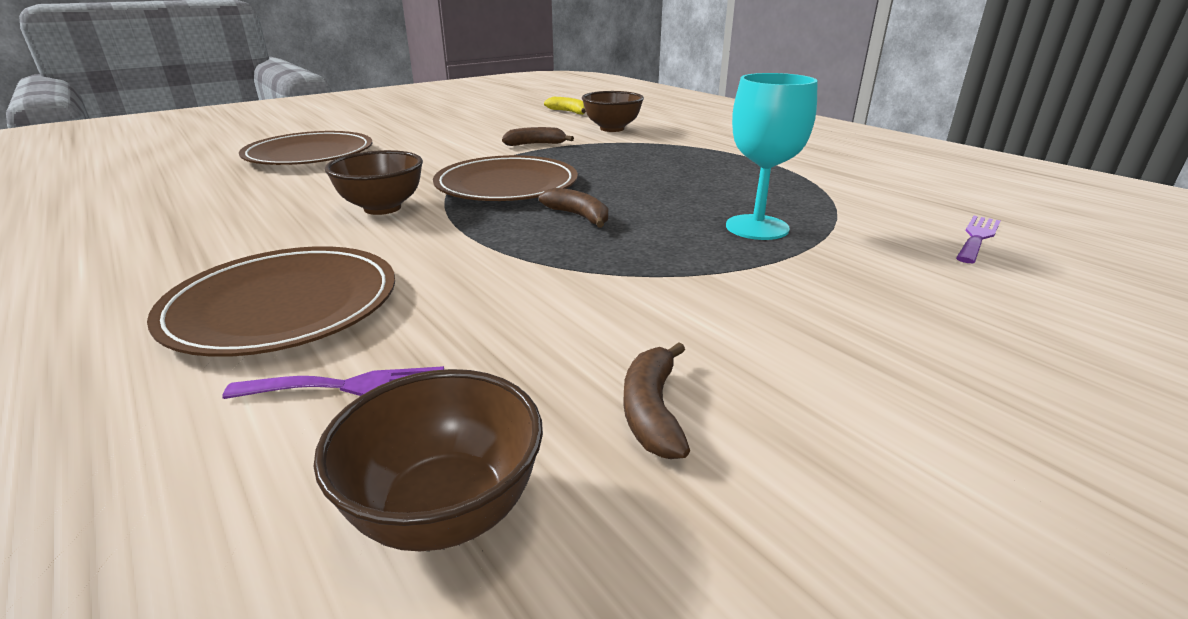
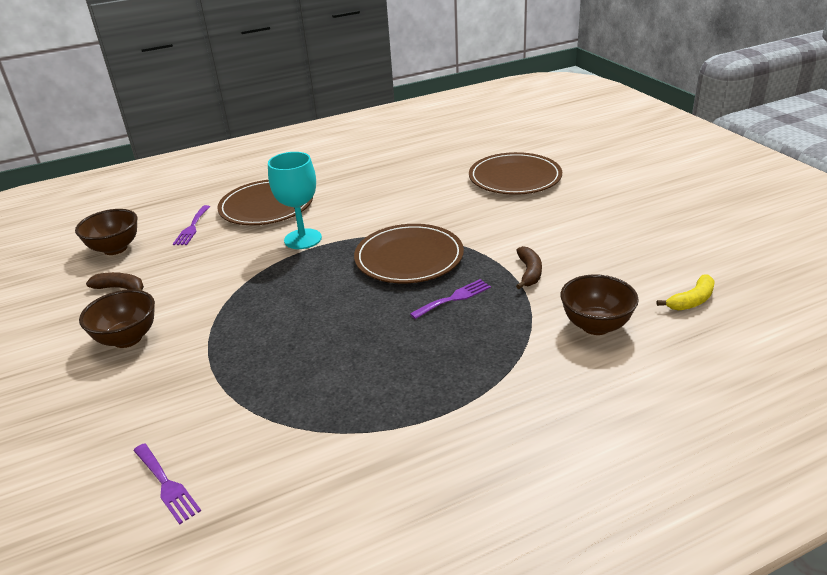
camera: 105 degrees right, 5 degrees up
brown bowl [325,150,423,215] -> brown bowl moved to [79,289,155,348]
brown banana [539,188,609,228] -> none
turquoise goblet [726,73,818,240] -> turquoise goblet moved to [268,152,322,249]
none -> purple fork [410,279,491,319]

